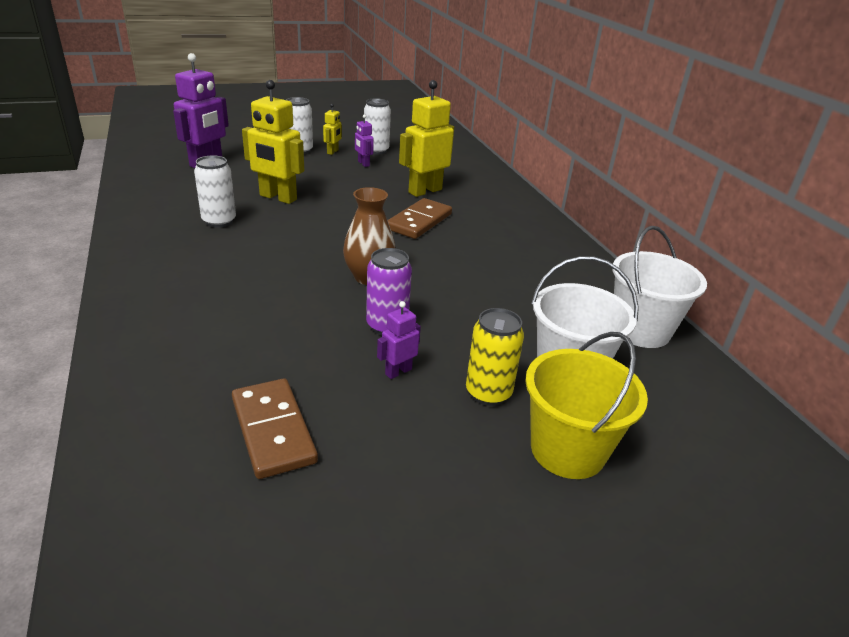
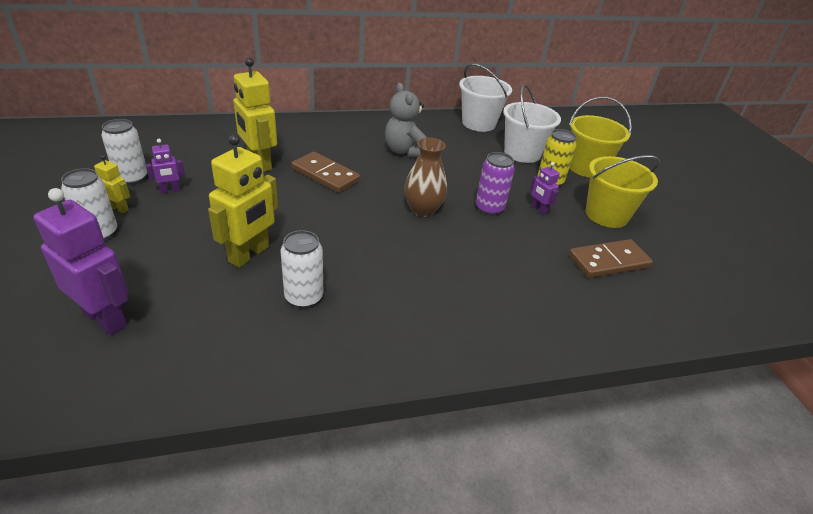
camera: 85 degrees left, 5 degrees up
none -> grey teddy bear [385,83,426,157]
none -> yellow bucket [586,155,660,228]

